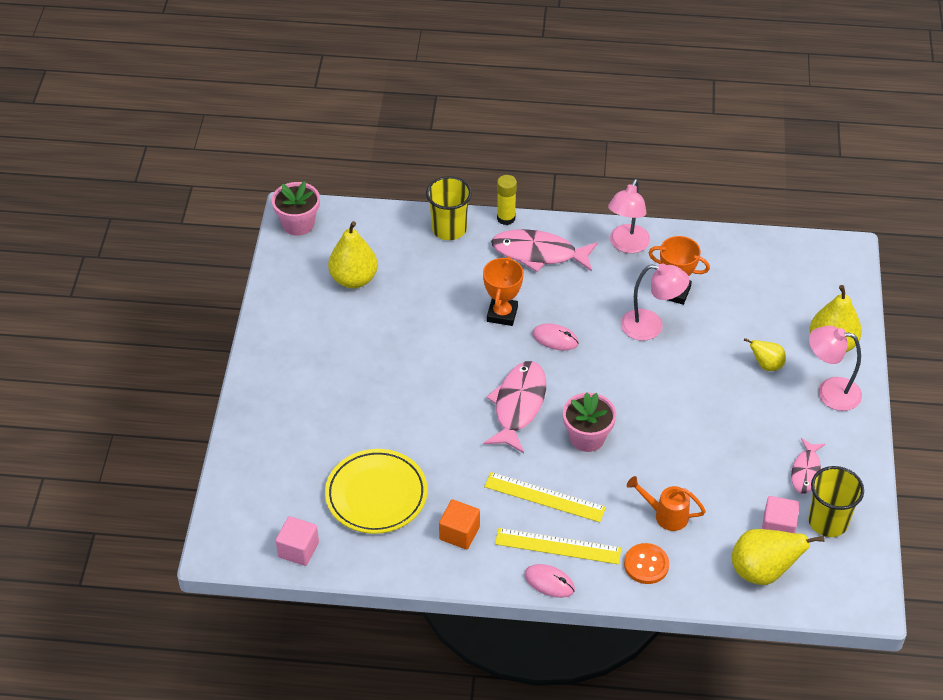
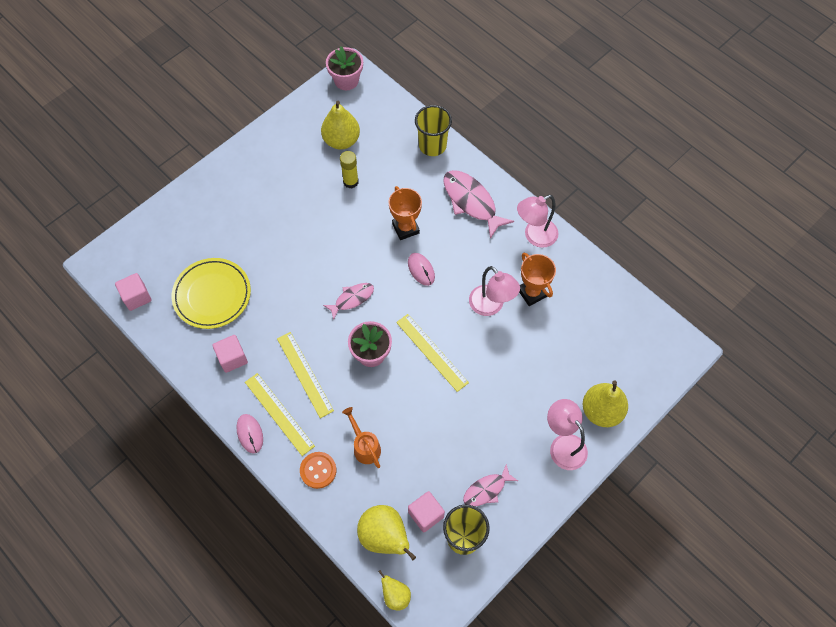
camera: 40 degrees right, 15 degrees up
orange cube [439,500,480,549] -> pink cube [212,335,248,373]
orange trophy [483,256,524,326] -> orange trophy turned 75 degrees counterclockwise [389,186,422,240]
pink fish [484,361,546,453] -> pink fish [323,283,374,320], size x0.59
yellow glue stick [497,175,517,225] -> yellow glue stick moved to [340,151,359,188]
yellow pear [744,338,786,371] -> yellow pear moved to [378,570,411,611]
none -> yellow ruler [396,314,469,392]

